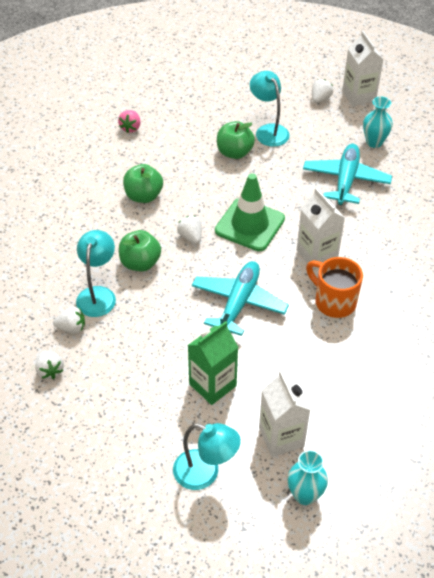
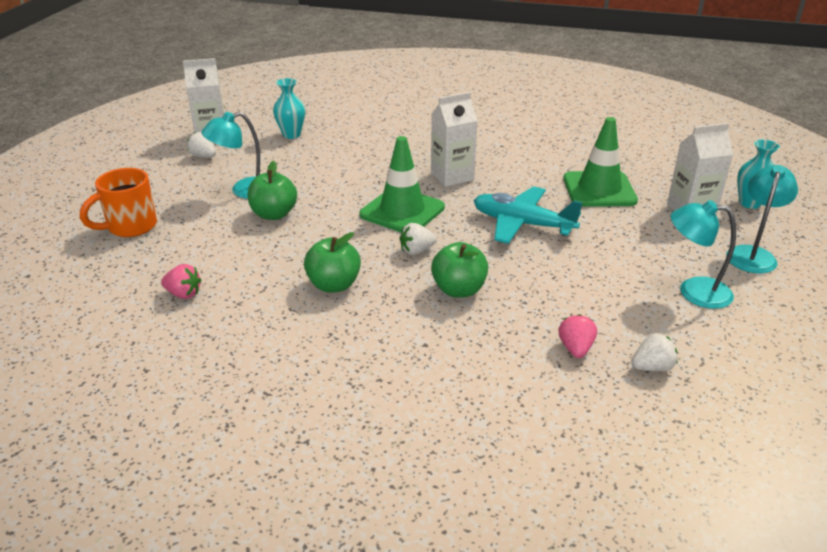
camera: 85 degrees left, 15 degrees down
white strawberry [53,306,85,334] -> pink strawberry [558,314,597,358]
turquoise lamp [76,230,116,317] -> turquoise lamp moved to [671,200,736,309]
green carton [188,321,238,405] -> none
turquoise plane [303,144,392,205] -> none
orange mug [306,257,363,318] -> orange mug moved to [80,168,157,237]
none -> green traffic cone [563,117,638,207]

